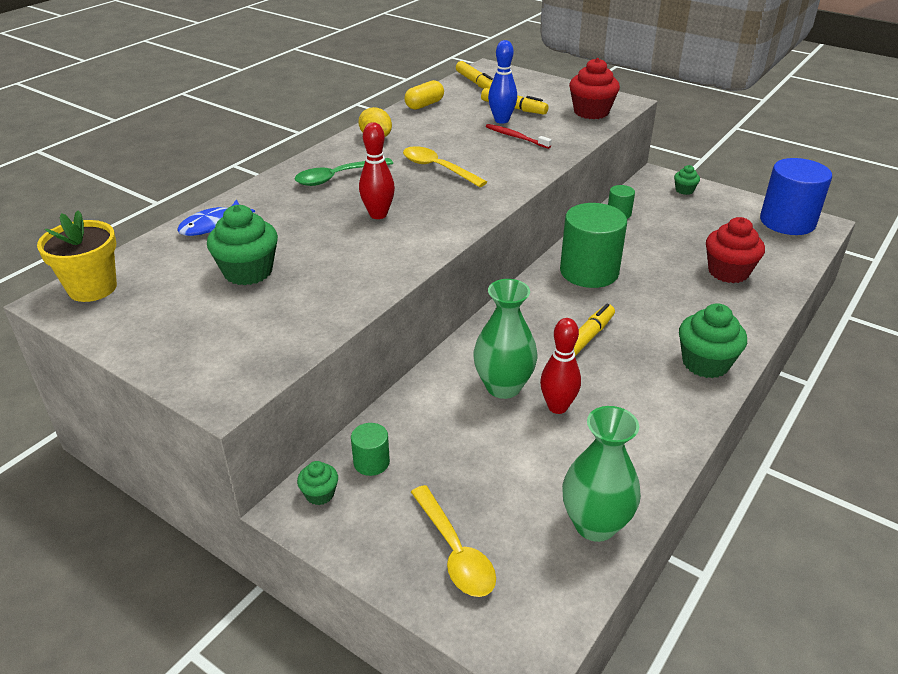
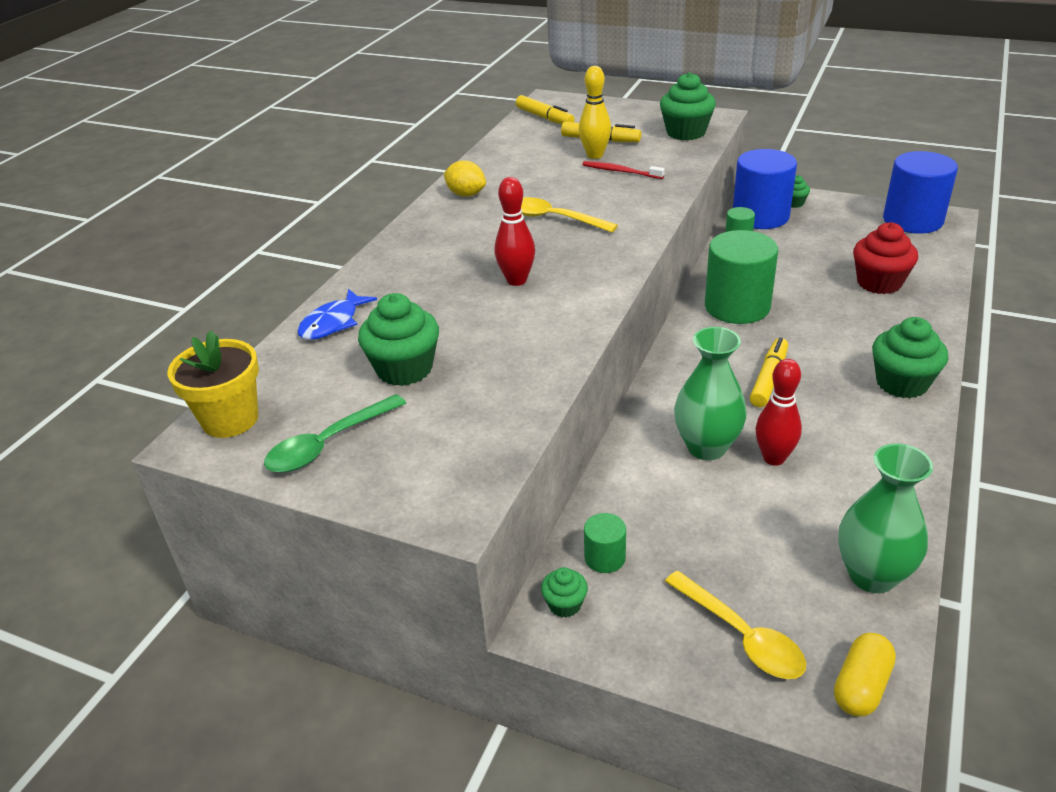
camera: 10 degrees left, 0 degrees up
green spoon [294,158,393,186] -> green spoon moved to [264,394,406,473]
yellow capsule [405,80,444,110] -> yellow capsule moved to [834,633,896,717]
blue bowling pin [488,40,517,124] -> yellow bowling pin [579,66,611,159]
red cupcake [569,58,620,119] -> green cupcake [660,72,716,140]
none -> blue cylinder [733,149,797,229]

